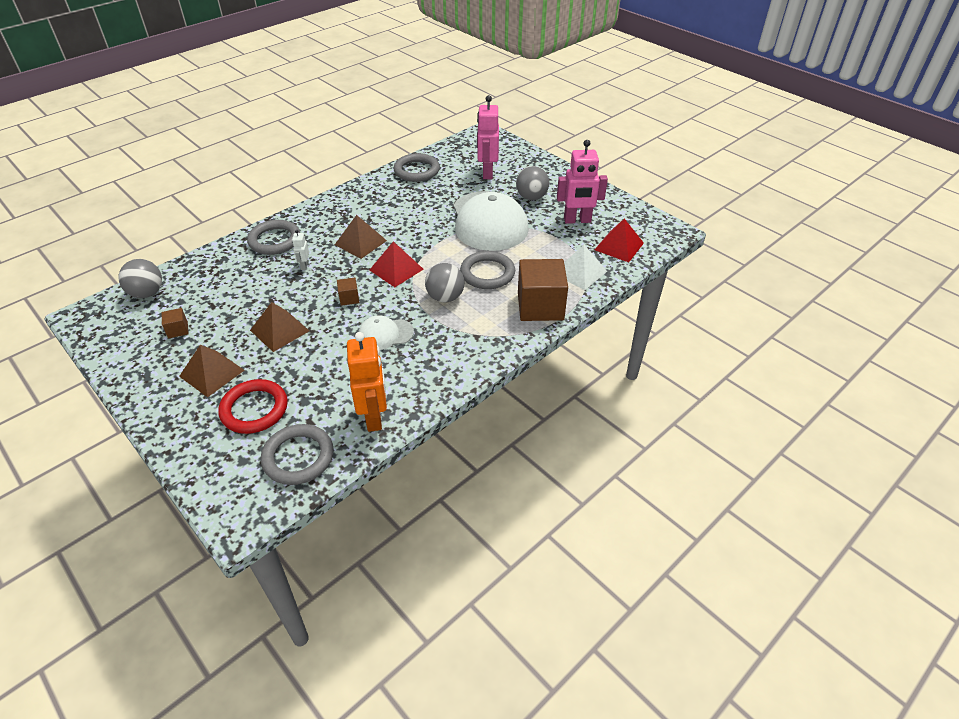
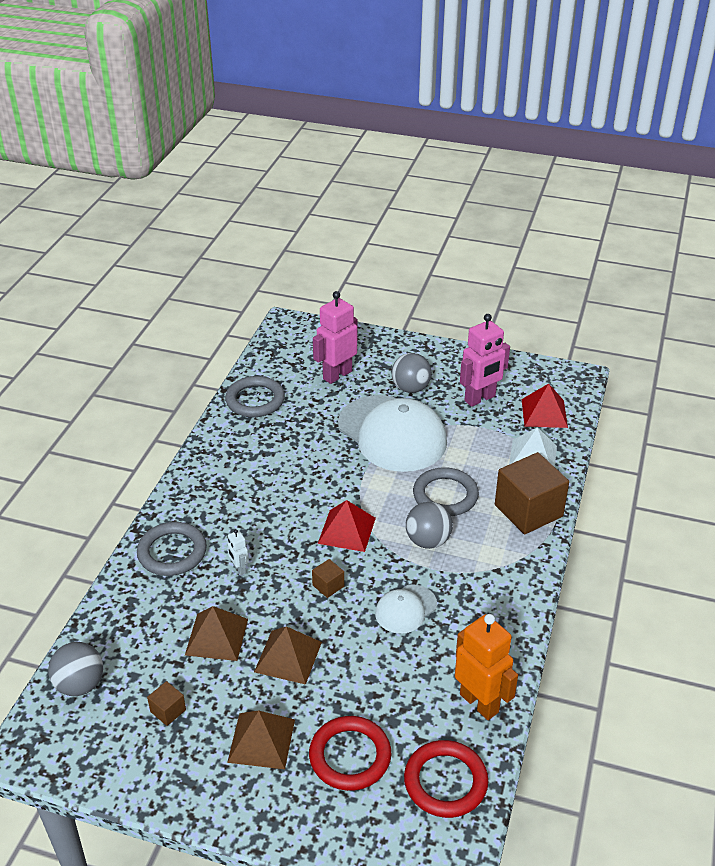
camera: 30 degrees left, 5 degrees down
grey ring [261,424,334,485] -> red ring [404,740,488,818]
brown pyramid [335,215,387,259] -> brown pyramid moved to [185,606,248,661]
pink robot [477,95,499,179] -> pink robot turned 75 degrees clockwise [313,291,358,384]

